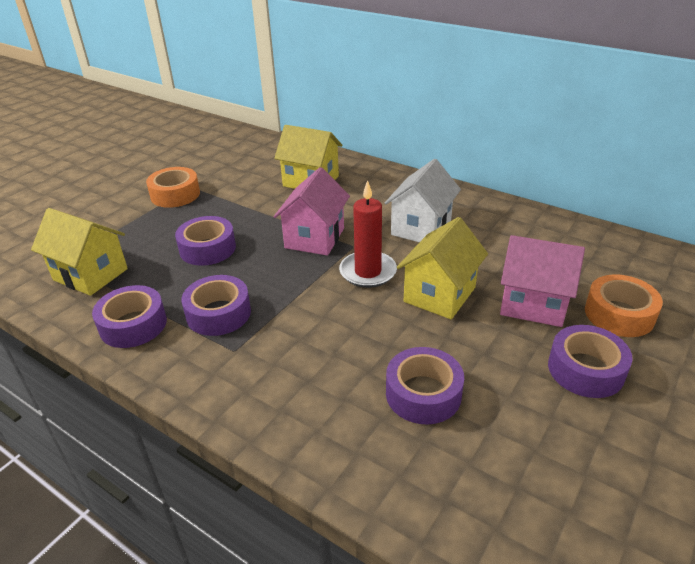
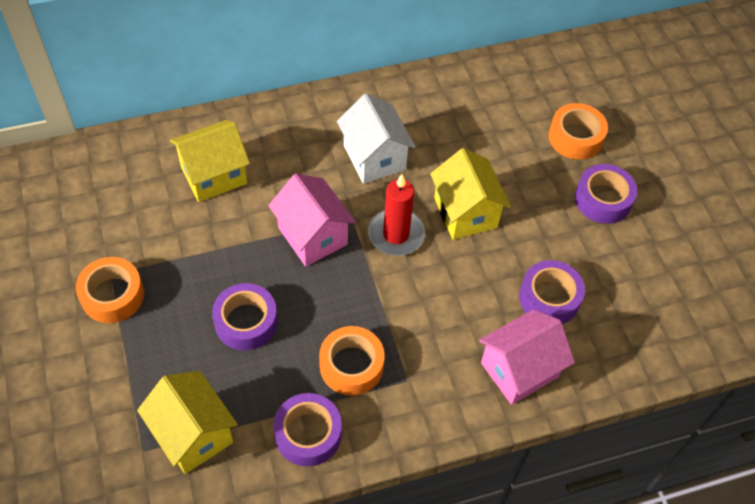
camera: 55 degrees left, 20 degrees up
yellow house [31,208,128,296] -> yellow house turned 75 degrees clockwise [137,371,238,474]
purple tape [181,275,251,336] -> orange tape [319,326,385,396]
pink house [500,235,585,327] -> pink house moved to [479,310,575,405]

